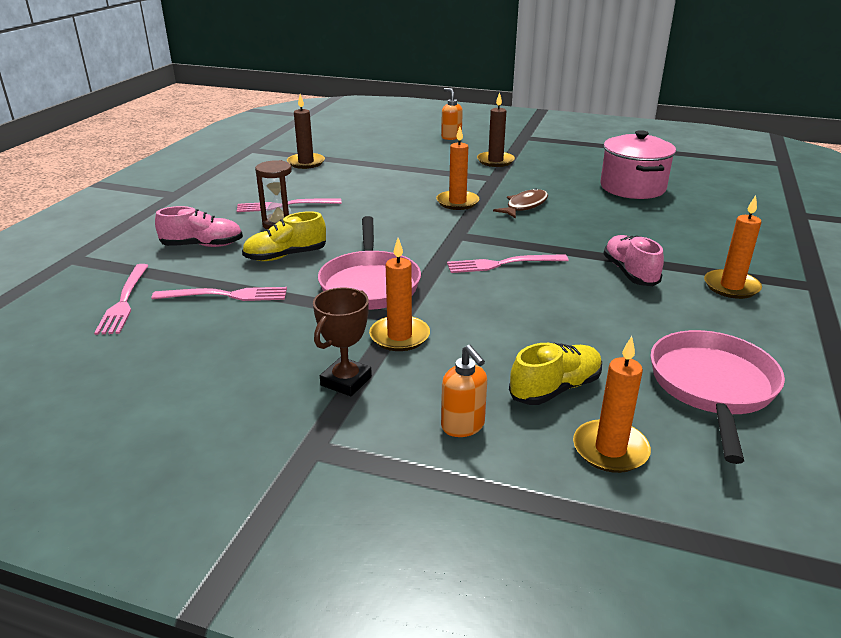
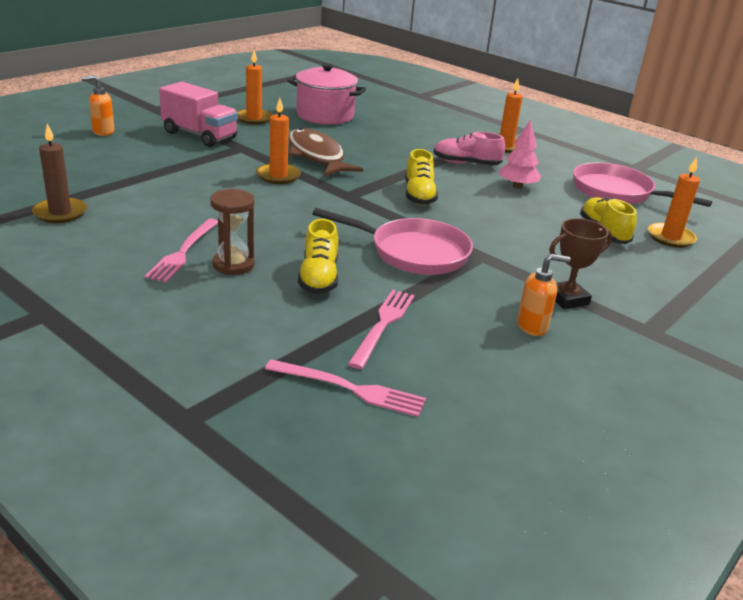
camera: 70 degrees left, 0 degrees up
pink shoe [155,206,243,247] -> none
brown trophy [313,288,372,396] -> brown trophy turned 75 degrees counterclockwise [549,218,612,309]
orange candle [369,238,430,351] -> orange candle moved to [237,50,273,125]
orange soap dispenser [441,345,487,437] -> orange soap dispenser moved to [517,254,570,336]
pink fork [447,254,569,273] -> yellow shoe [405,149,438,205]
brown candle [477,92,515,167] -> pink truck [159,82,238,147]
brown fish [493,188,548,218] -> brown fish [289,128,363,177], size x1.61
none -> pink tree [499,119,541,189]

